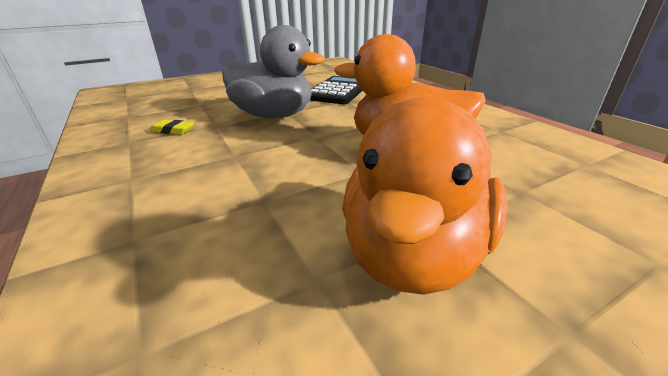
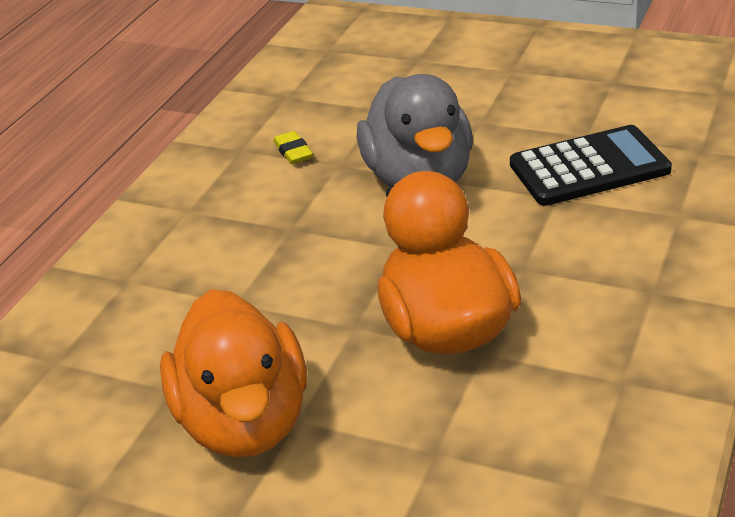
camera: 55 degrees right, 5 degrees up
orange duck [342,97,508,295] -> orange duck turned 90 degrees counterclockwise [160,289,307,458]

